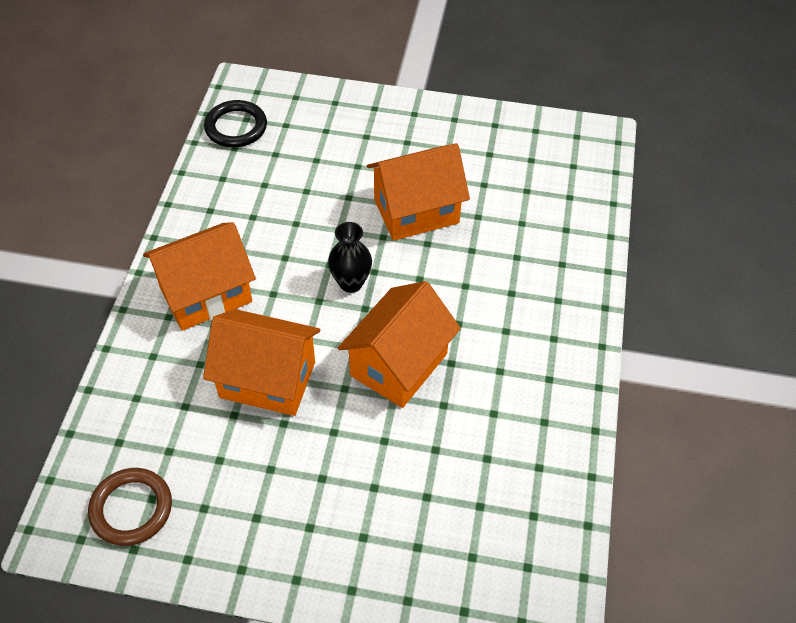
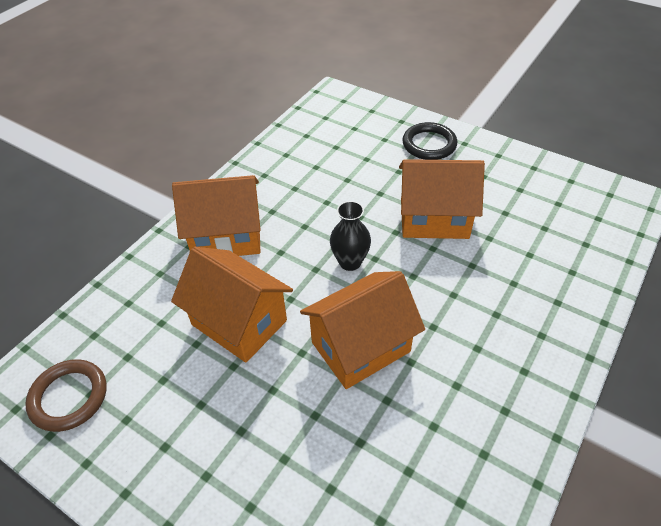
camera: 25 degrees right, 5 degrees down
black ring [204,100,267,147] -> black ring moved to [403,122,457,160]

